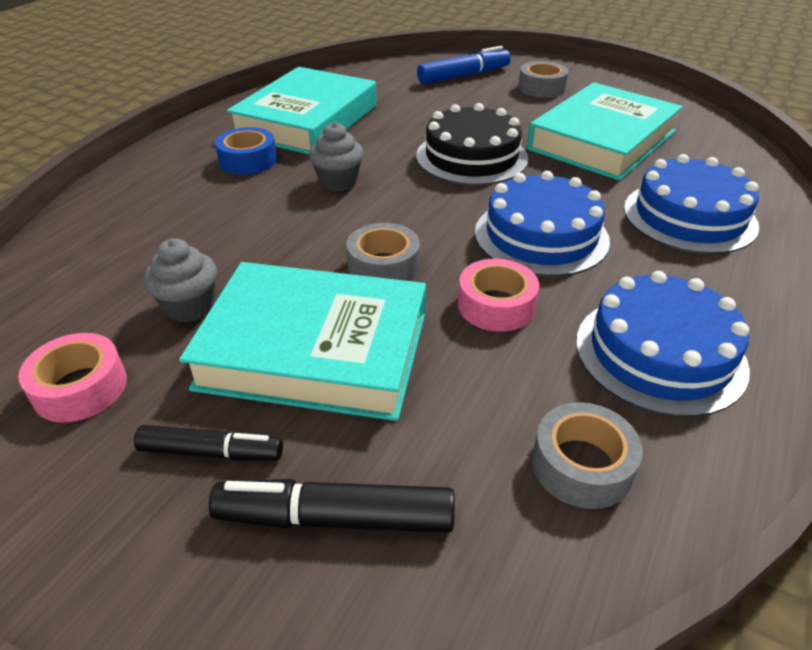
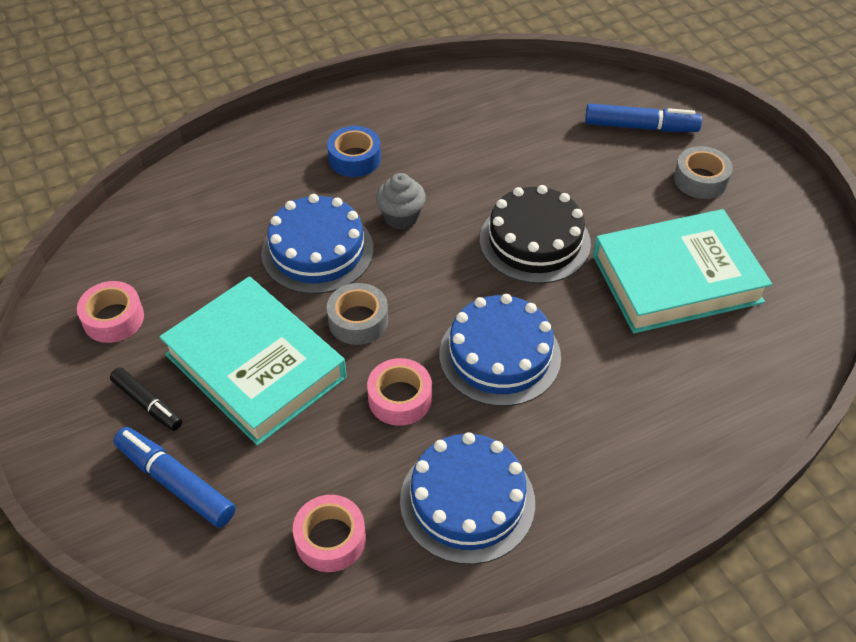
camera: 35 degrees right, 10 degrees up
grey cupcake [144,239,217,323] -> none
black marker [209,479,455,533] -> blue marker [113,427,236,528]
turquoise book [227,67,377,154] -> none
grey tape [532,402,643,509] -> pink tape [293,495,366,572]
blue cake [624,154,759,254] -> blue cake moved to [261,194,373,294]

